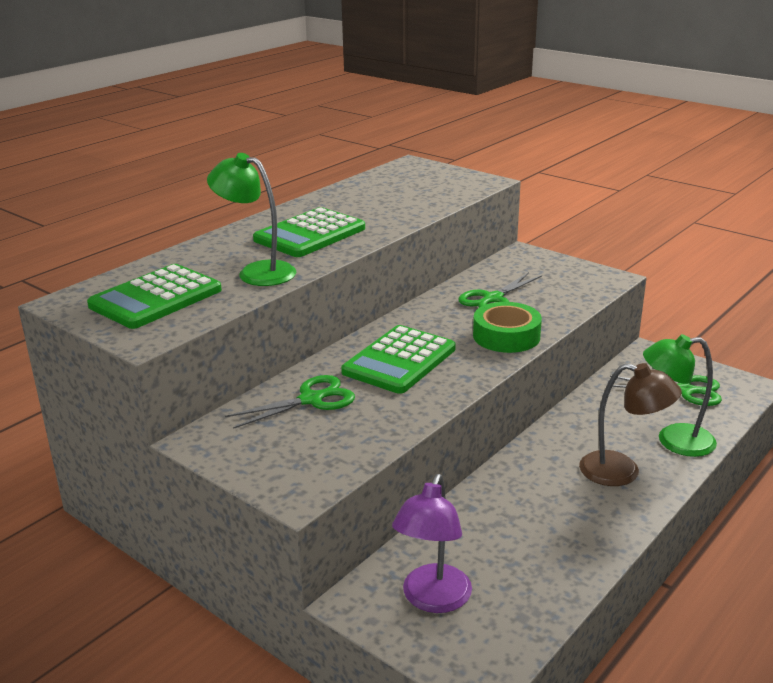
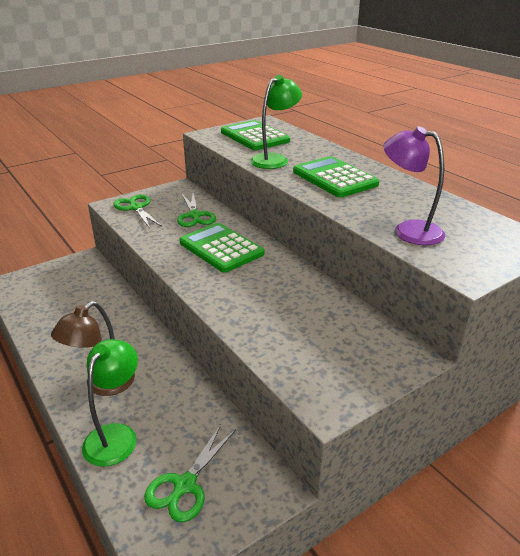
camera: 105 degrees right, 5 degrees up
purple lamp [392,474,472,613] -> purple lamp moved to [383,126,445,245]
green scissors [458,272,542,307] -> green scissors moved to [113,194,162,228]
green tape [473,302,542,353] -> none

